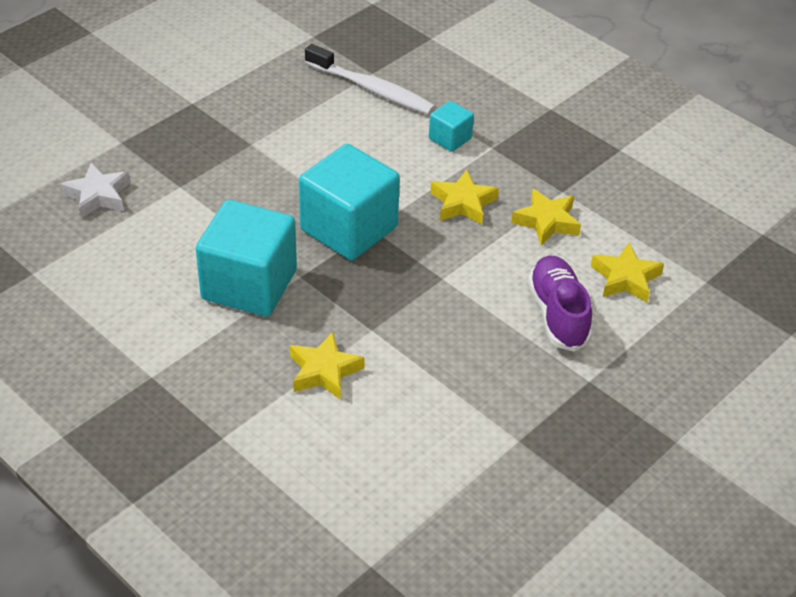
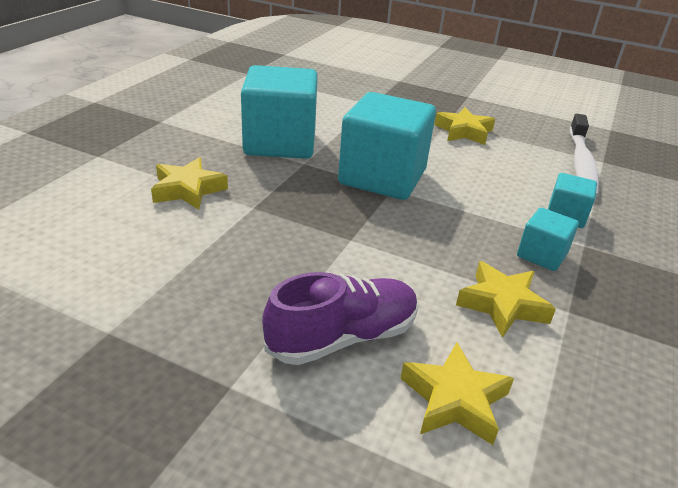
camera: 70 degrees right, 10 degrees down
white star [60,163,130,218] -> none
yellow star [431,170,499,224] -> yellow star moved to [434,107,495,145]
none -> turquoise cube [517,208,579,271]

